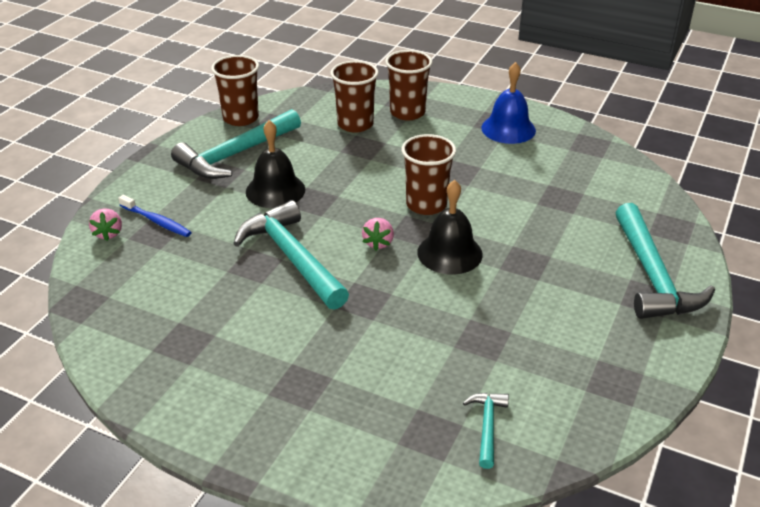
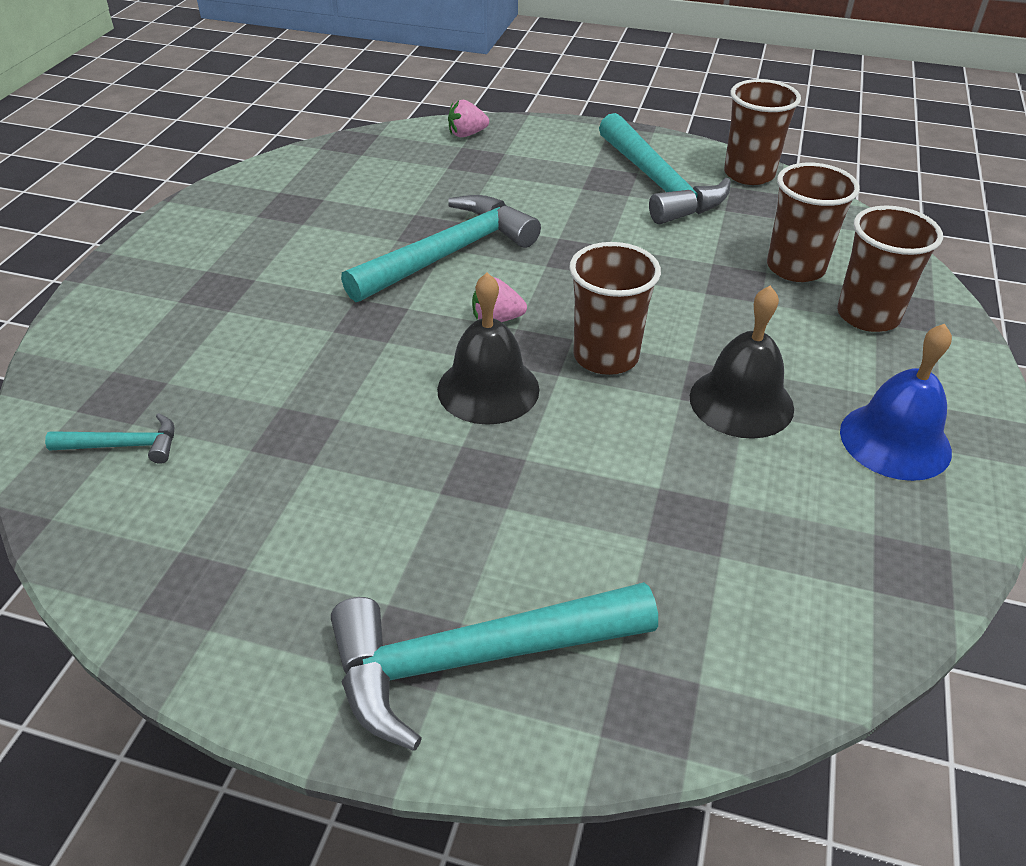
camera: 80 degrees right, 5 degrees up
blue toothbrush [118,195,192,237] -> none
turquoise hammer [171,109,301,179] -> turquoise hammer turned 150 degrees counterclockwise [599,113,731,224]
black bell [246,120,305,208] -> black bell moved to [690,286,794,439]

